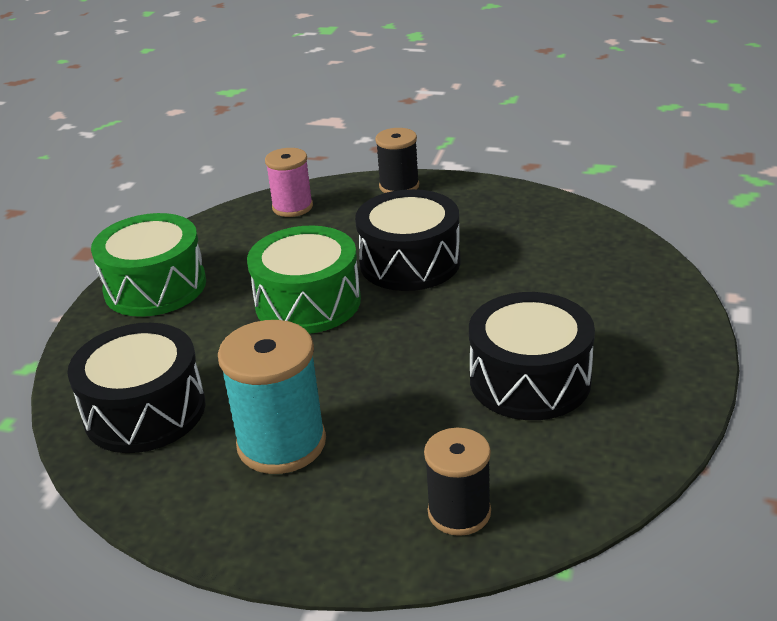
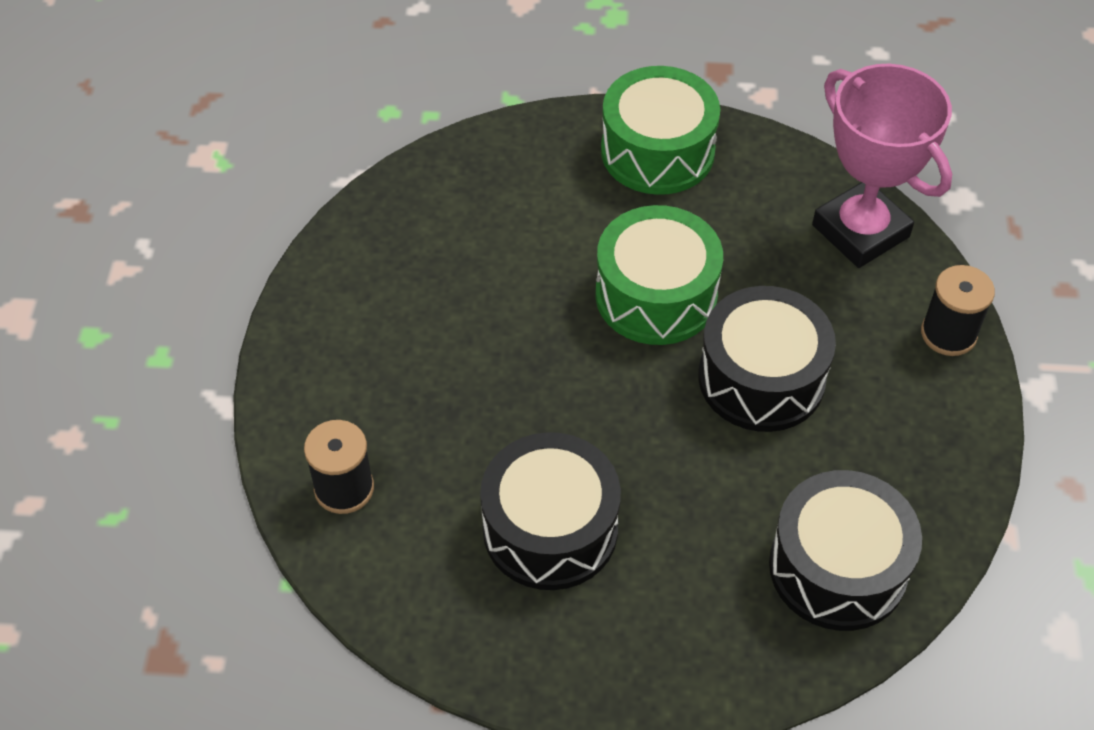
camera: 75 degrees right, 20 degrees up
black drum [67,323,205,453] -> black drum moved to [769,470,922,631]
turquoise spool [218,320,326,474] -> none
pink spool [265,148,313,217] -> pink trophy [812,64,952,268]

